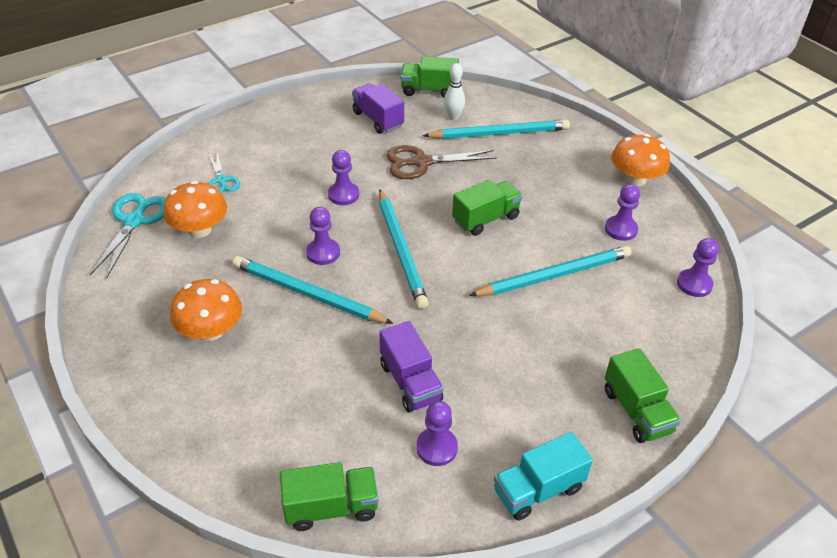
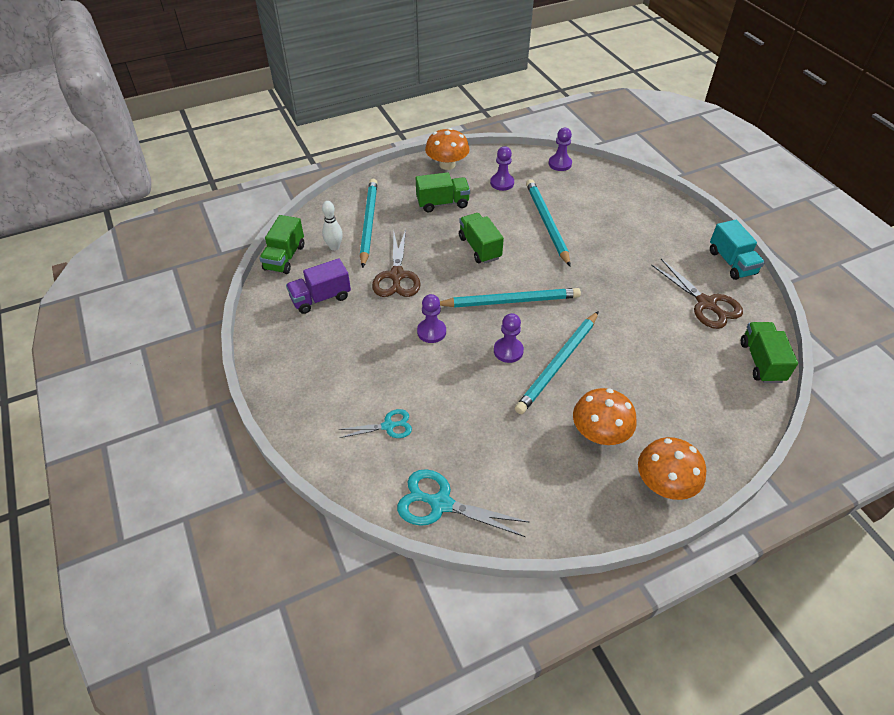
camera: 80 degrees left, 5 degrees up
orange mushroom [163,181,227,238] -> orange mushroom moved to [638,437,706,500]
purple truck [379,321,443,413] -> none
purple pawn [416,401,458,466] -> brown scissors [651,259,743,329]
green truck [605,348,681,443] -> green truck moved to [416,172,470,213]

